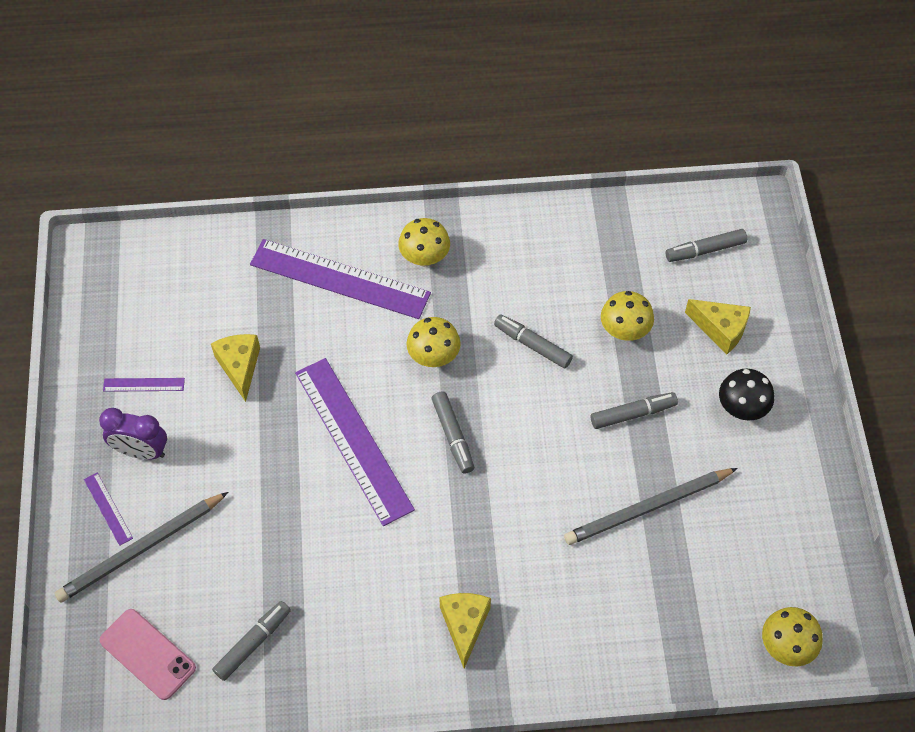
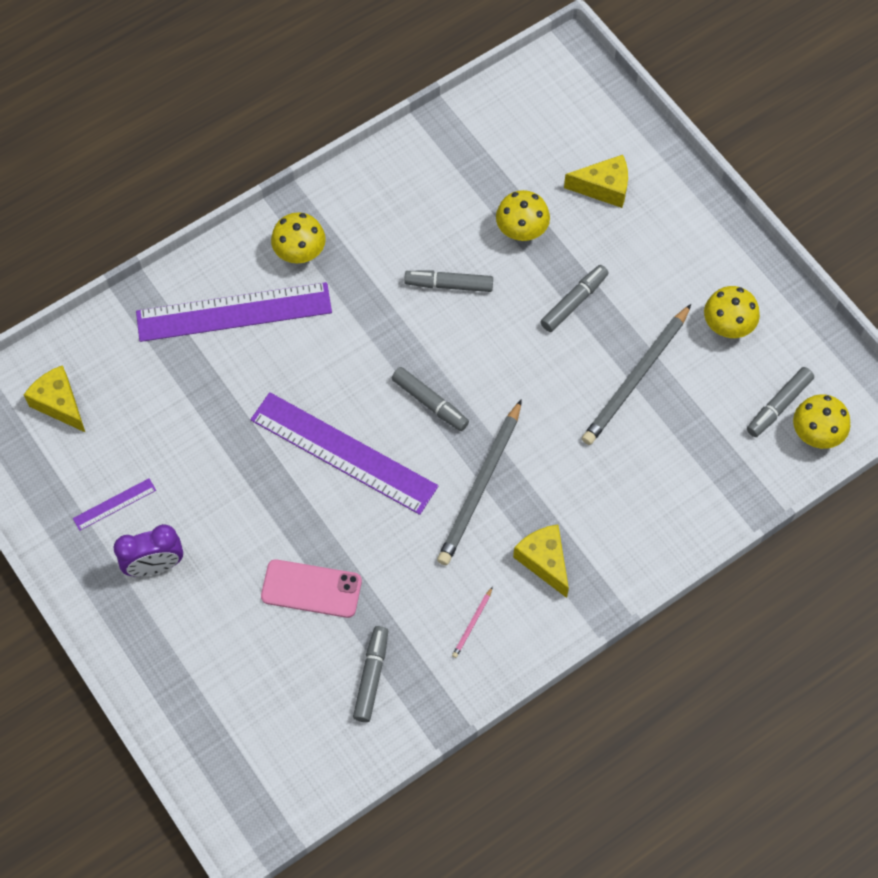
camera: 30 degrees left, 5 degrees up
grey pencil [54,492,228,603] -> grey pencil moved to [437,399,522,565]
purple ruler [84,472,133,546] -> none
pink phone [99,609,196,700] -> pink phone moved to [261,559,362,618]
yellow cheese [211,334,260,402] -> yellow cheese moved to [24,365,86,433]
yellow mushroom [406,317,461,367] -> yellow mushroom moved to [704,286,760,338]
grey marker [666,229,747,262] -> grey marker moved to [747,367,814,437]
black mushroom [719,369,774,421] -> none
none -> pink pencil [452,587,493,658]

